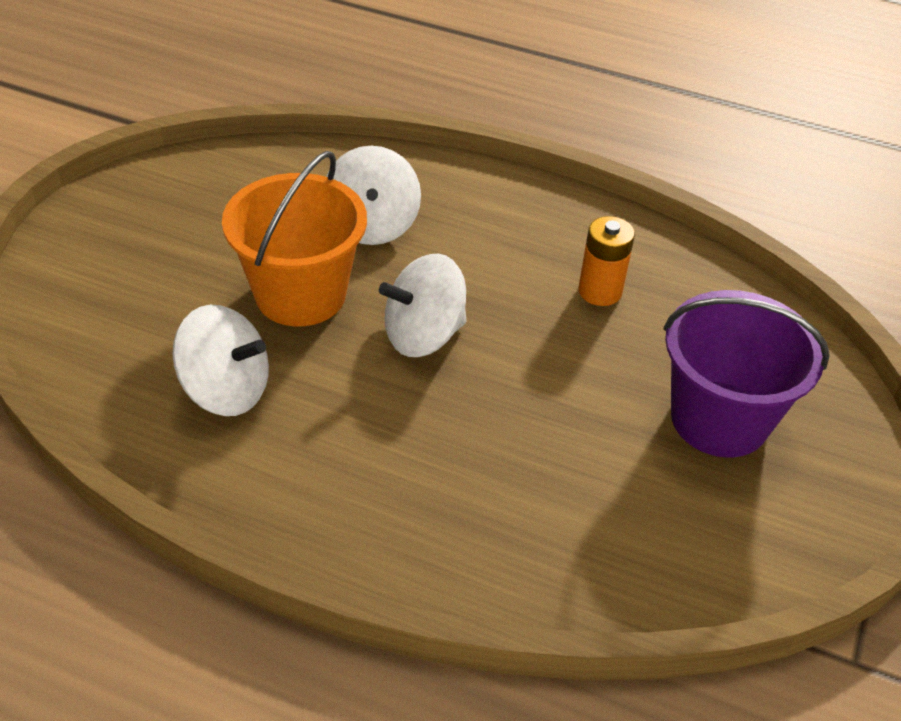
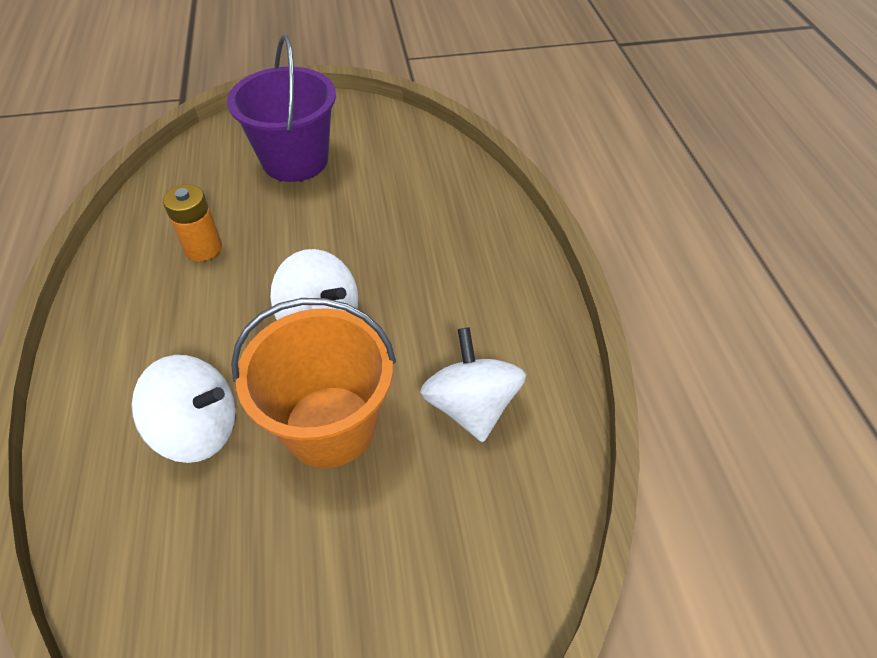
camera: 120 degrees left, 5 degrees up
white spinning top [326,146,421,245] -> white spinning top turned 45 degrees clockwise [131,355,236,463]

